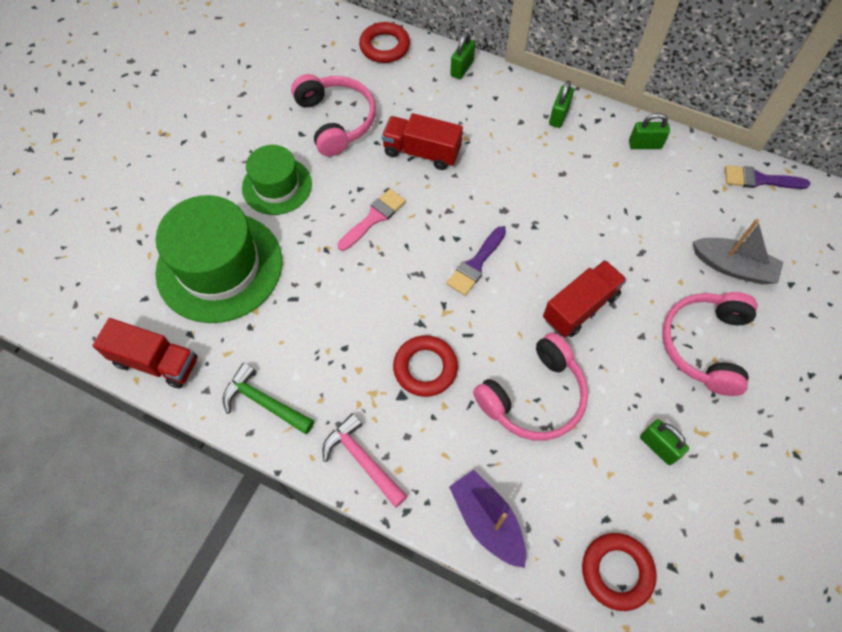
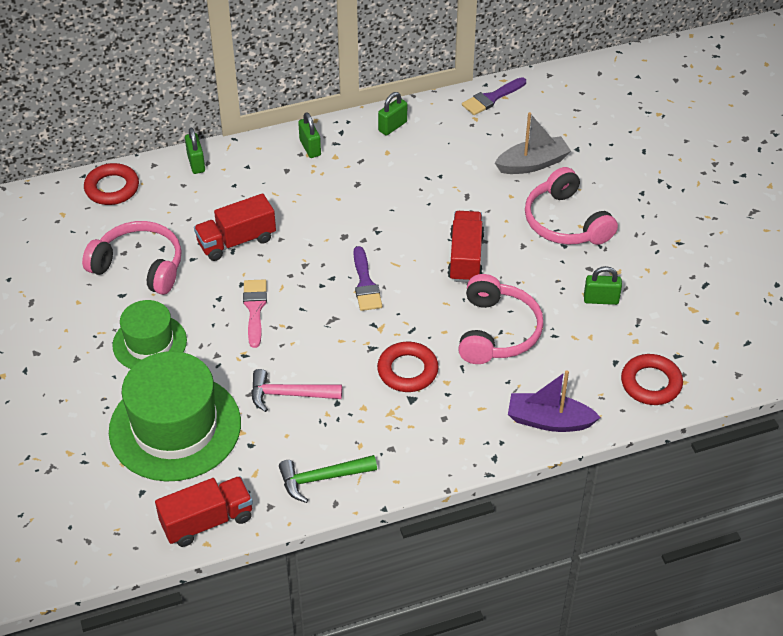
camera: 45 degrees left, 15 degrees down
pink hammer [323,413,407,508] -> pink hammer moved to [251,369,342,412]

